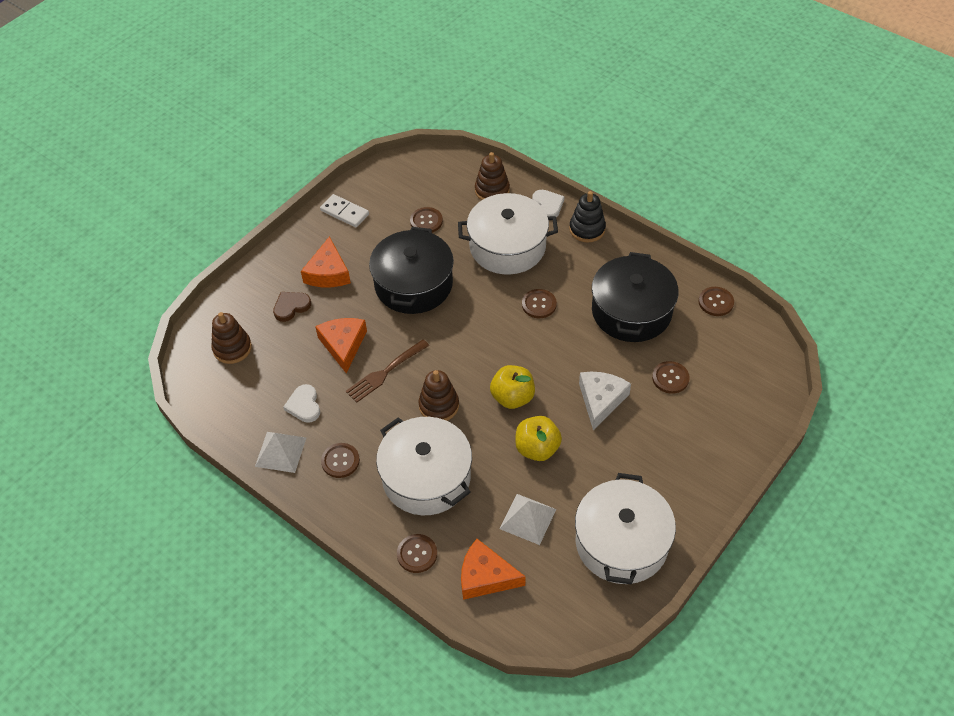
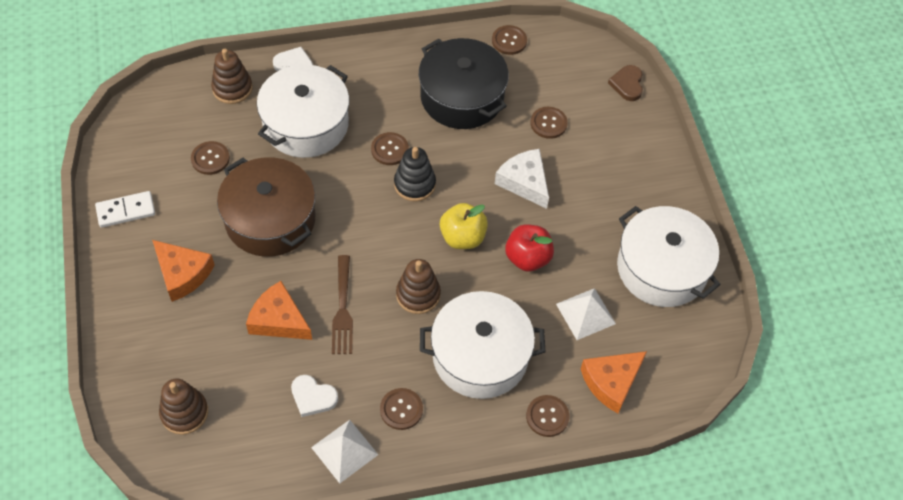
camera: 55 degrees left, 5 degrees up
brown heart [273,292,311,322] -> brown heart moved to [608,65,643,101]
black pot [369,227,454,314] -> brown pot [217,157,316,257]
yellow apple [515,416,562,461] -> red apple [505,224,554,272]
black stacking toy [569,191,606,242] -> black stacking toy moved to [394,147,436,202]

